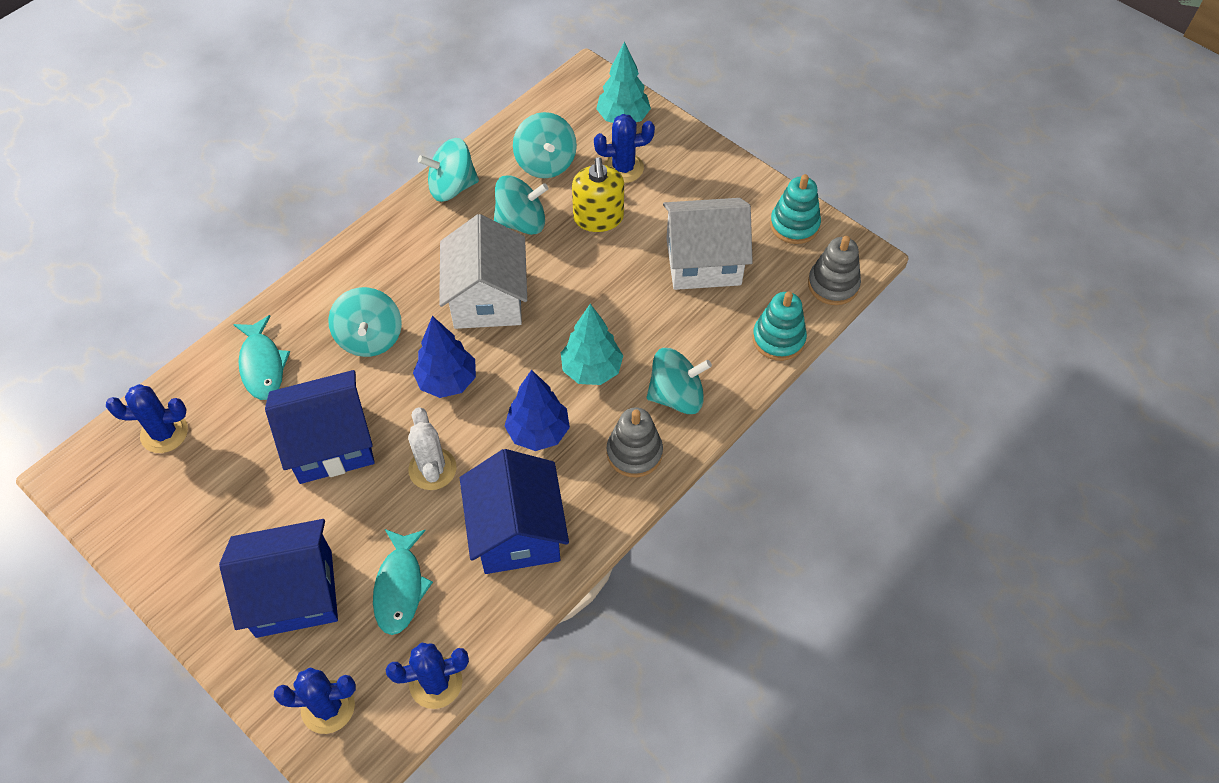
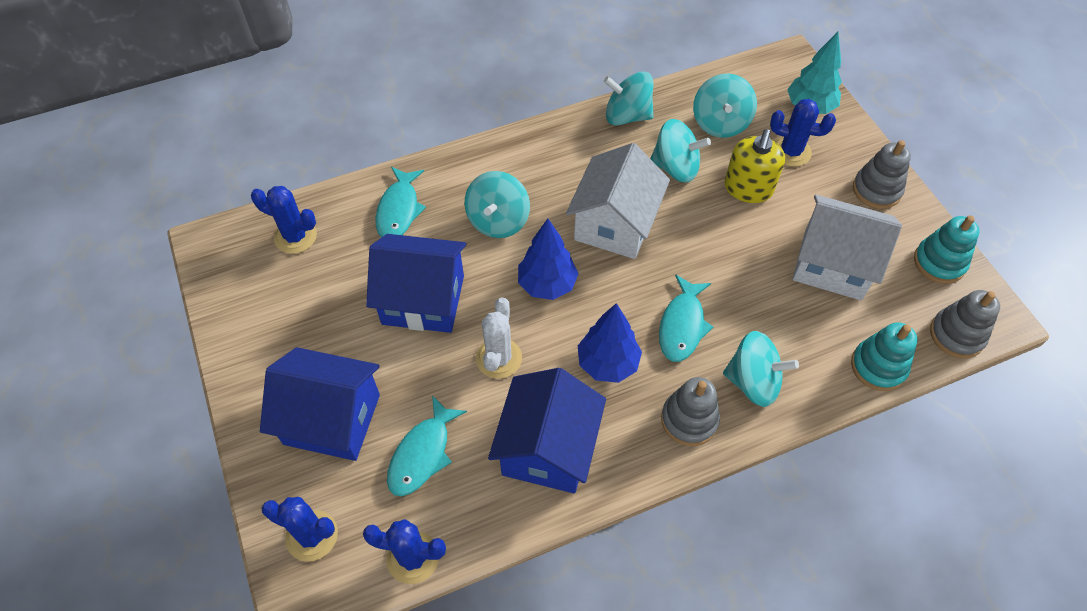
camera: 25 degrees right, 0 degrees up
turquoise tree [561,304,623,385] -> turquoise fish [659,274,713,362]
none -> grey stacking toy [853,140,911,209]

